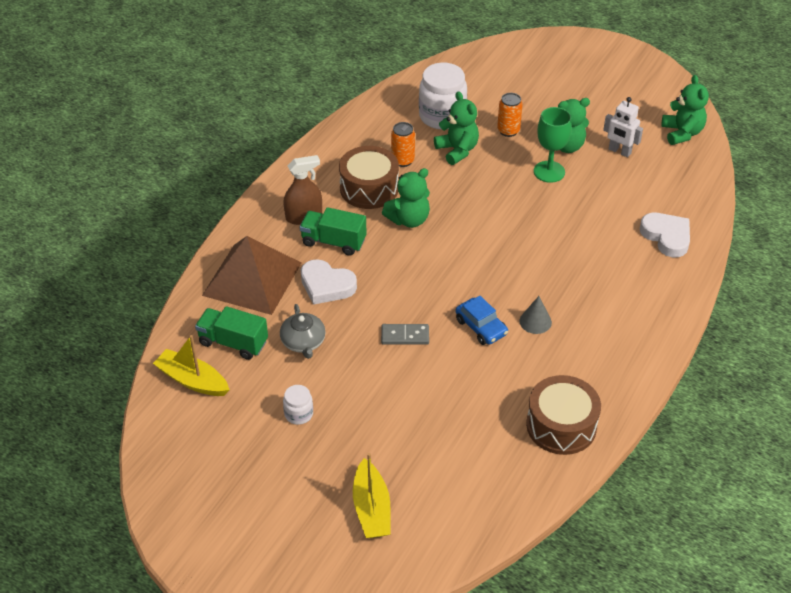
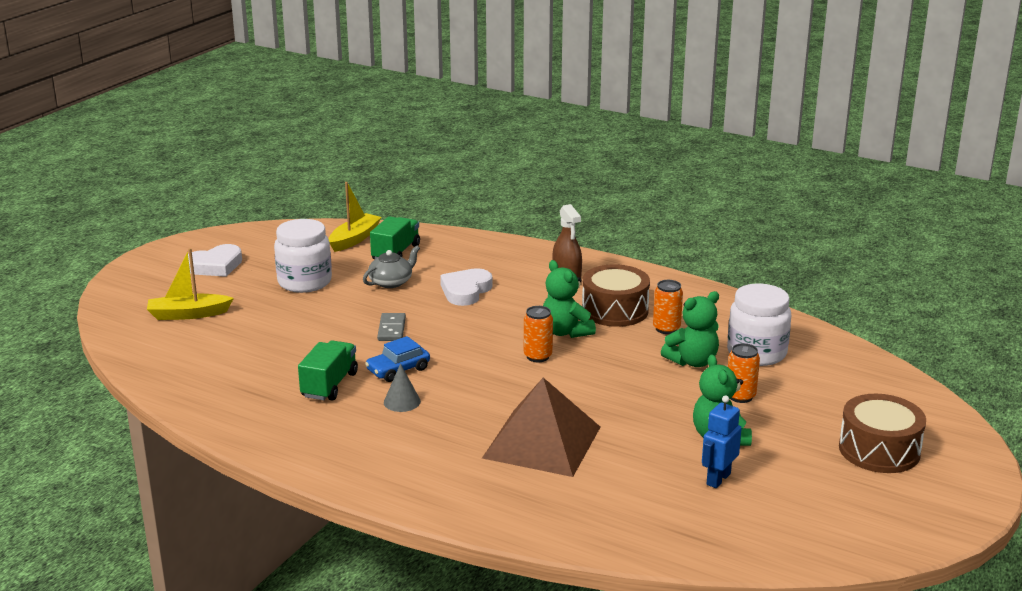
camera: 90 degrees right, 20 degrees down
brown pyramid [202,236,301,315] -> brown pyramid moved to [482,378,600,477]
grey teapot [280,304,326,359] -> grey teapot turned 150 degrees clockwise [363,245,420,288]
white jar [283,385,313,425] -> white jar [274,219,332,293], size x2.03
green truck [300,207,367,256] -> green truck moved to [298,340,358,401]
brown drum [526,375,601,455] -> brown drum moved to [839,394,926,473]
green goblet [534,107,572,183] -> none
white robot [603,97,643,157] -> blue robot [702,395,742,488]
white heart [640,213,690,257] -> white heart moved to [188,244,242,277]
green teddy bear [661,75,709,145] -> none
none -> orange can [524,306,553,362]

